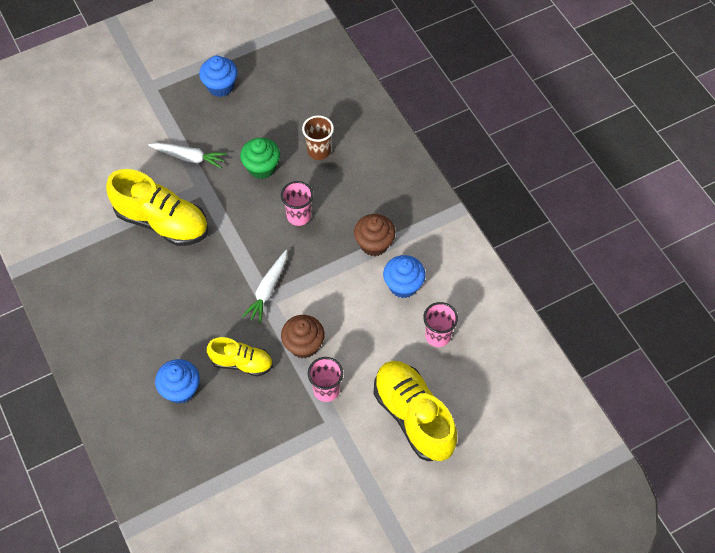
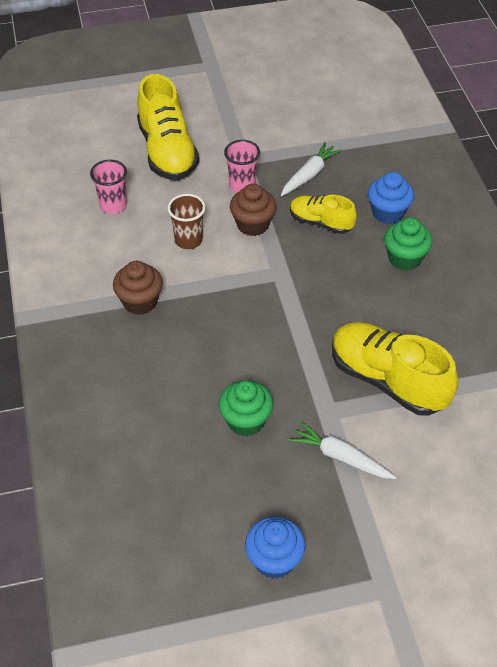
camera: 165 degrees left, 10 degrees down
white carrot [242,250,287,323] -> white carrot moved to [281,142,342,196]
pink cup [281,181,313,226] -> none
brown cup [302,115,334,160] -> brown cup moved to [168,194,205,249]
blue cupcake [383,255,426,298] -> none
none -> green cupcake [384,217,432,271]

